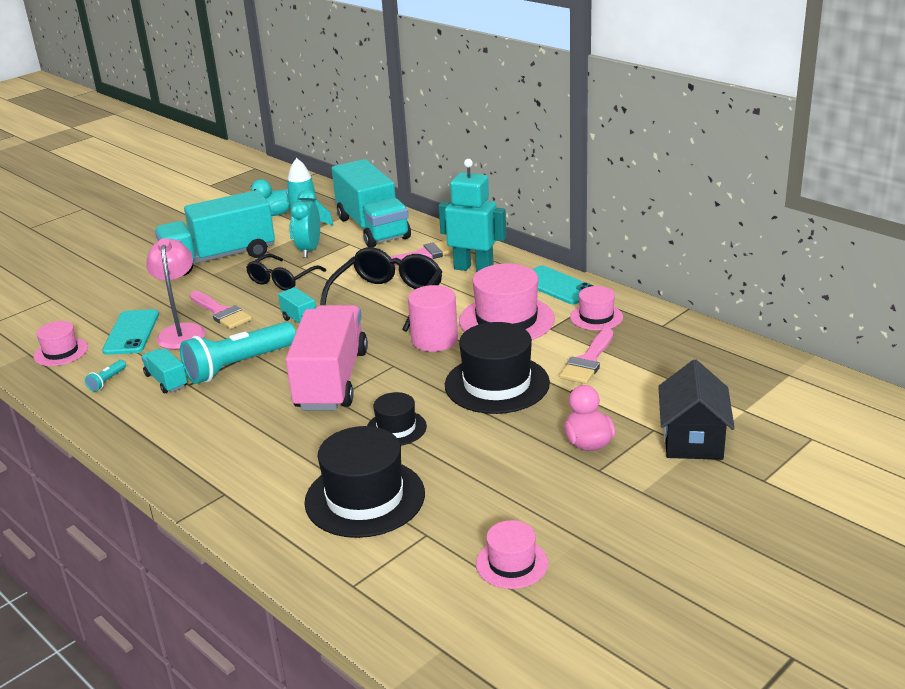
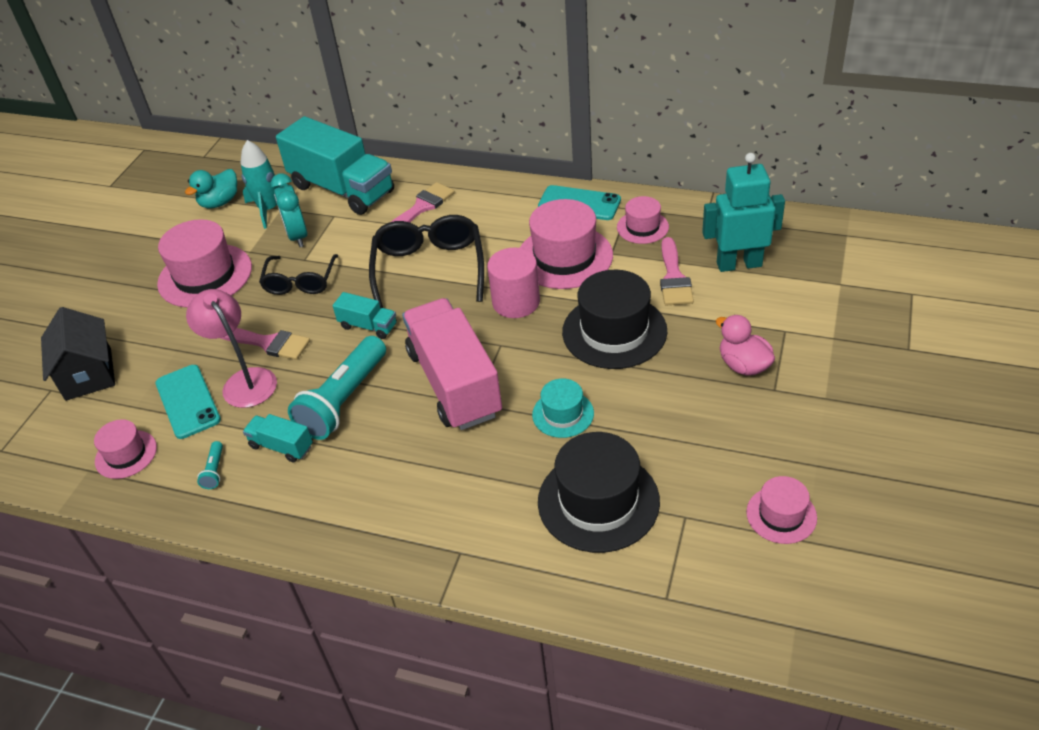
camera: 25 degrees left, 15 degrees up
turquoise truck [155,190,275,276] -> pink hat [157,219,252,308]
black hat [367,392,427,446] -> turquoise hat [532,378,594,438]
turquoise robot [439,159,506,272] -> turquoise robot moved to [702,153,785,272]
black house [658,360,735,460] -> black house moved to [41,307,115,401]

